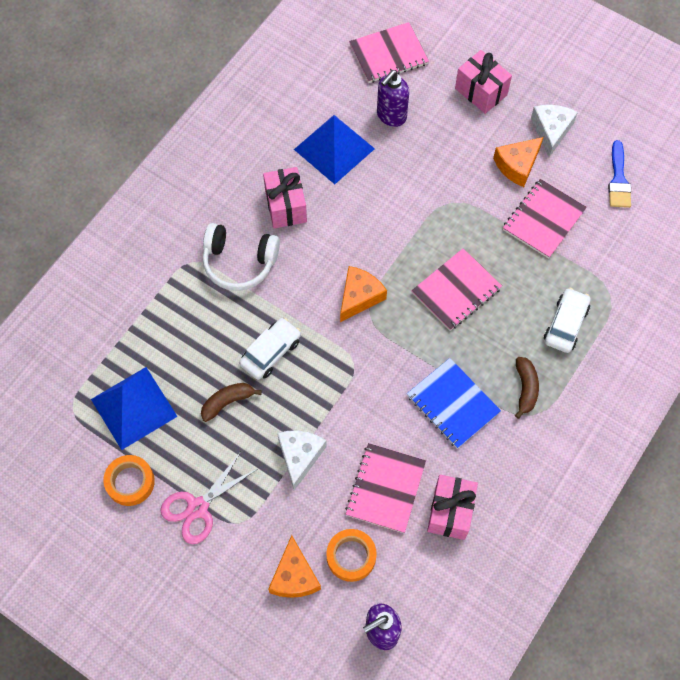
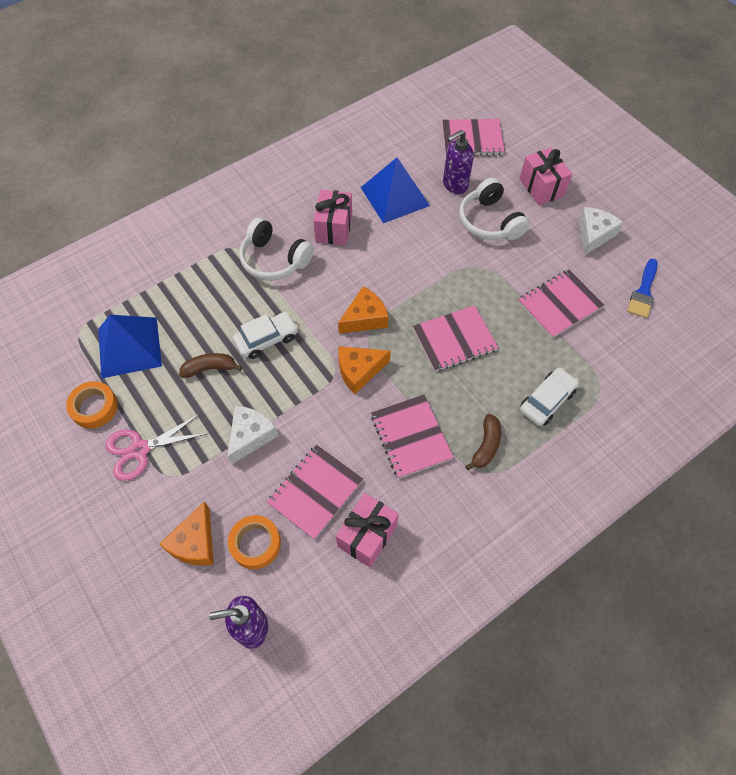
camera: 20 degrees right, 5 degrees down
blue notebook [407,358,501,449] -> pink notebook [371,395,454,479]
orange cheese [493,137,544,187] -> orange cheese moved to [338,346,391,394]
none -> white headphones [459,178,530,240]

